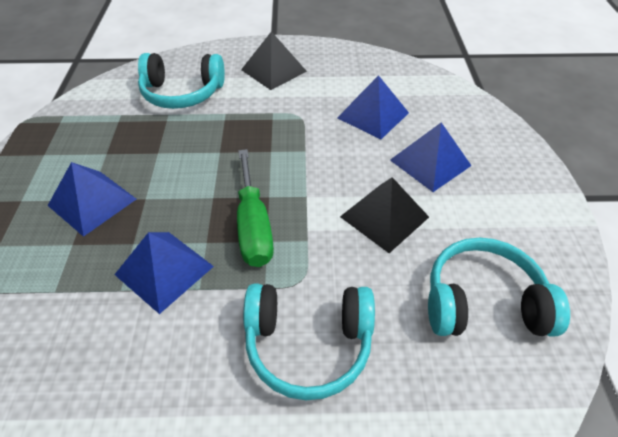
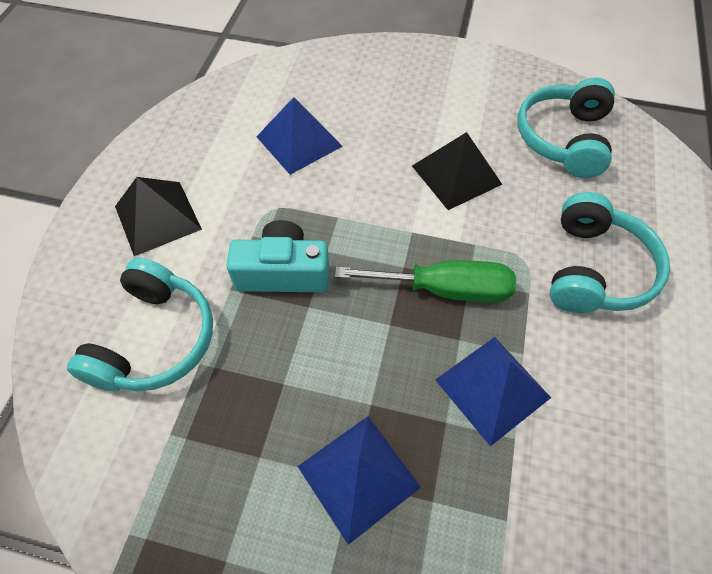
camera: 75 degrees left, 10 degrees up
blue pyramid [390,122,471,192] -> none
none -> turquoise camera [226,220,329,292]

